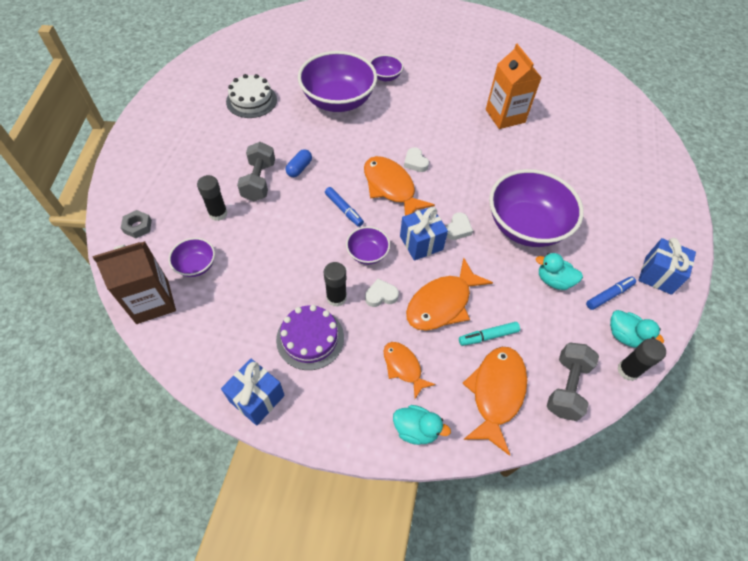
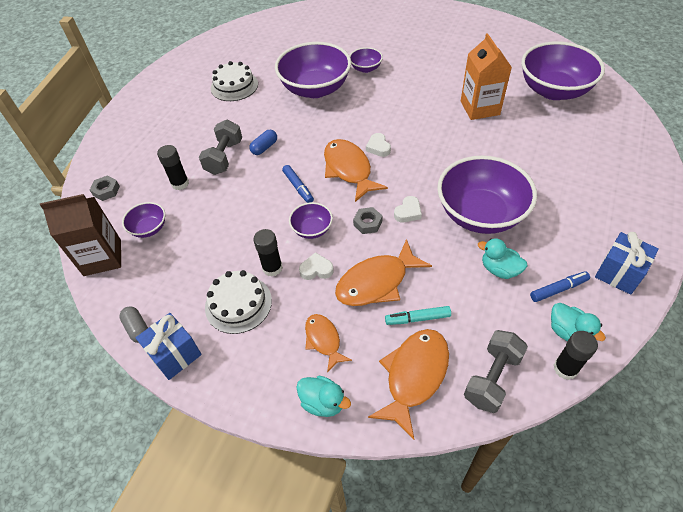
camera: 15 degrees right, 5 degrees down
purple cake [276,305,344,370] -> white cake [205,270,272,334]
blue gift [400,207,448,261] -> grey nut [353,207,382,234]
none -> grey capsule [119,307,148,343]
none -> purple bowl [521,41,605,100]

